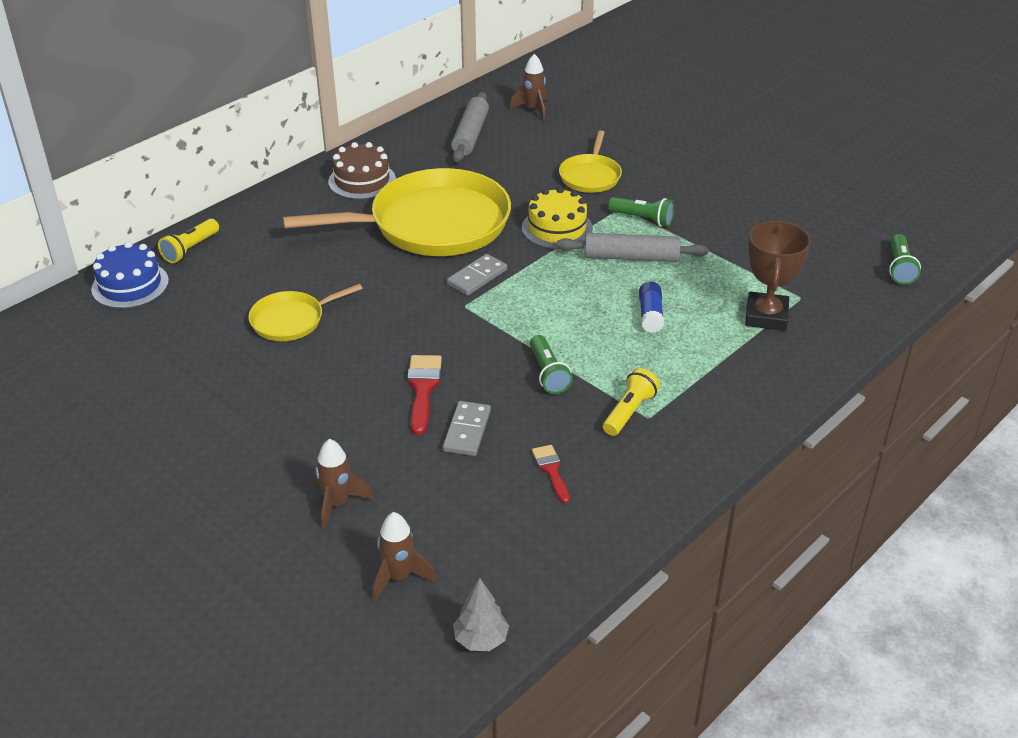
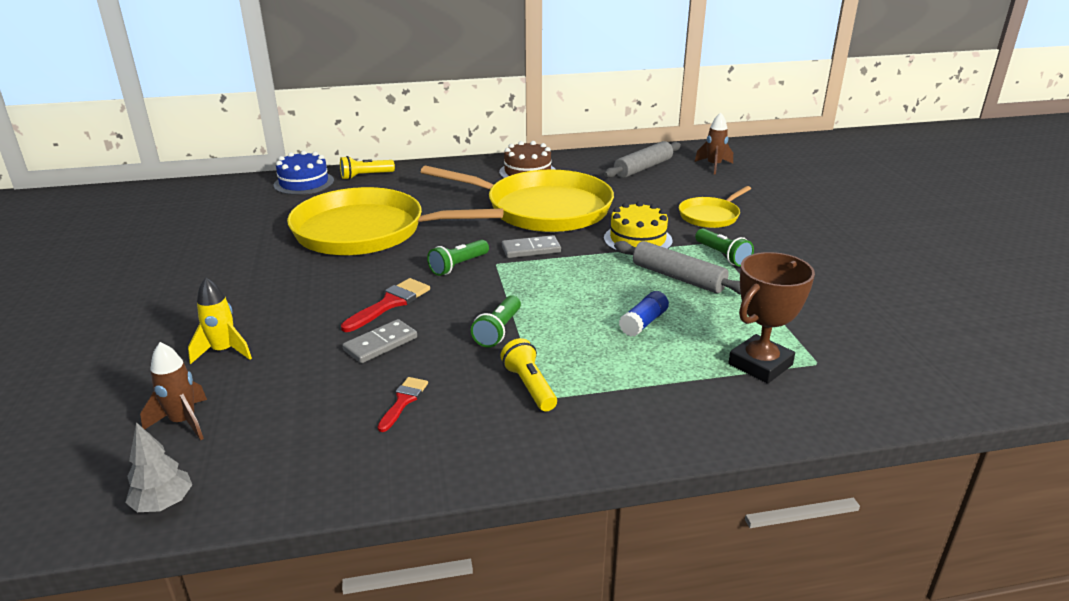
camera: 35 degrees right, 10 degrees down
yellow pan [248,283,363,341] -> yellow pan [287,187,504,256], size x2.09
brown rocket [315,439,373,530] -> yellow rocket [188,277,252,364]
yellow flashlight [603,368,660,436] -> yellow flashlight turned 90 degrees counterclockwise [500,338,557,411]
green flashlight [889,234,921,285] -> green flashlight moved to [427,240,489,276]

